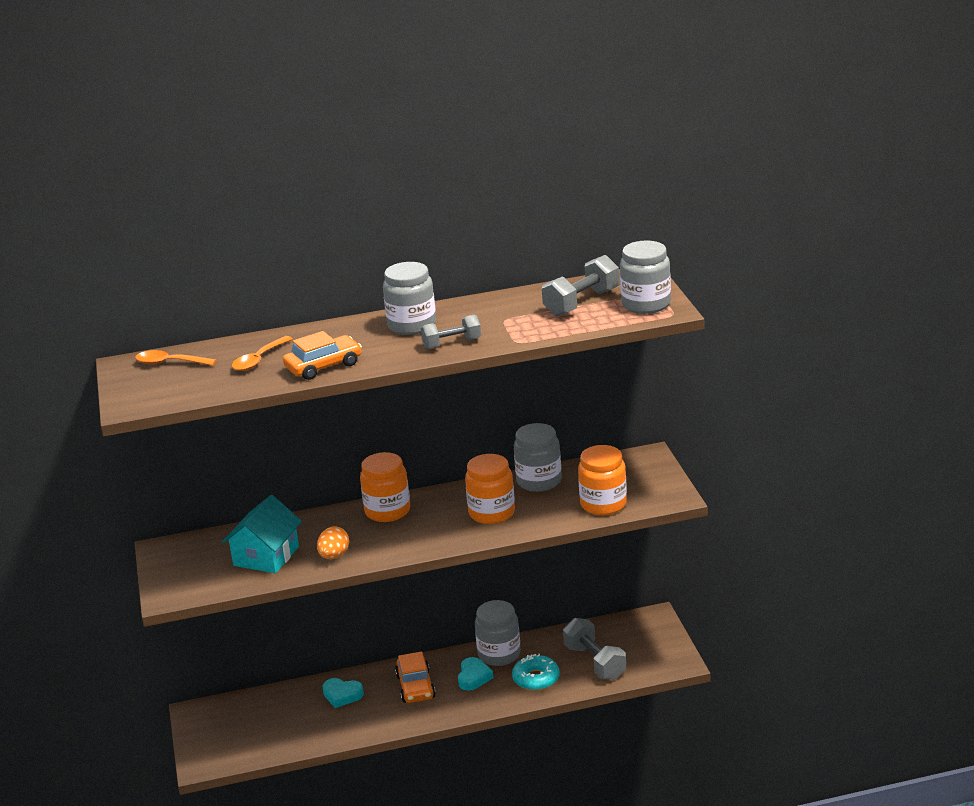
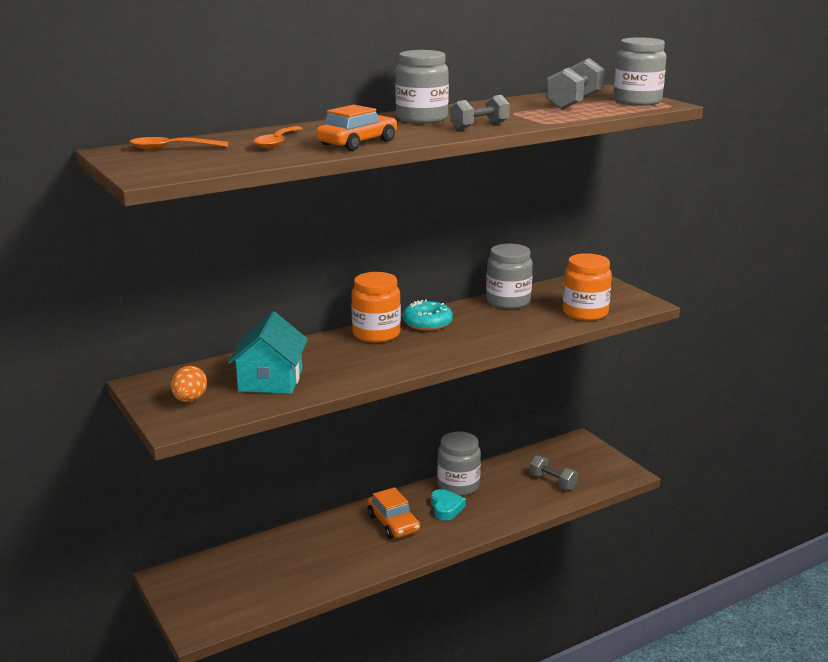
camera: 20 degrees left, 5 degrees down
orange egg [317,527,349,559] -> orange egg moved to [171,366,207,402]
turquoise heart [322,678,364,708] -> none
orange jar [465,454,515,524] -> none
turquoise donut [512,654,560,691] -> turquoise donut moved to [403,300,453,331]
grey dumbbell [563,618,626,680] -> grey dumbbell [529,455,578,490], size x0.66

